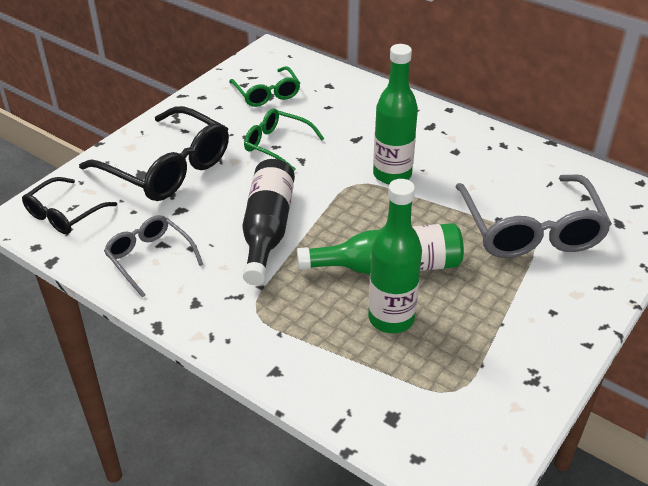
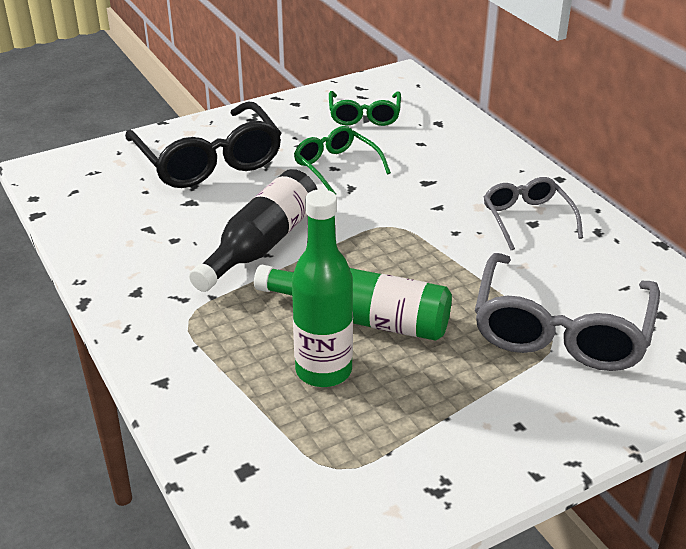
camera: 25 degrees right, 5 degrees down
black glasses [22,177,117,234] -> none
grey glasses [104,215,203,298] -> grey glasses moved to [484,177,583,250]
green bottle [373,44,418,184] -> none

